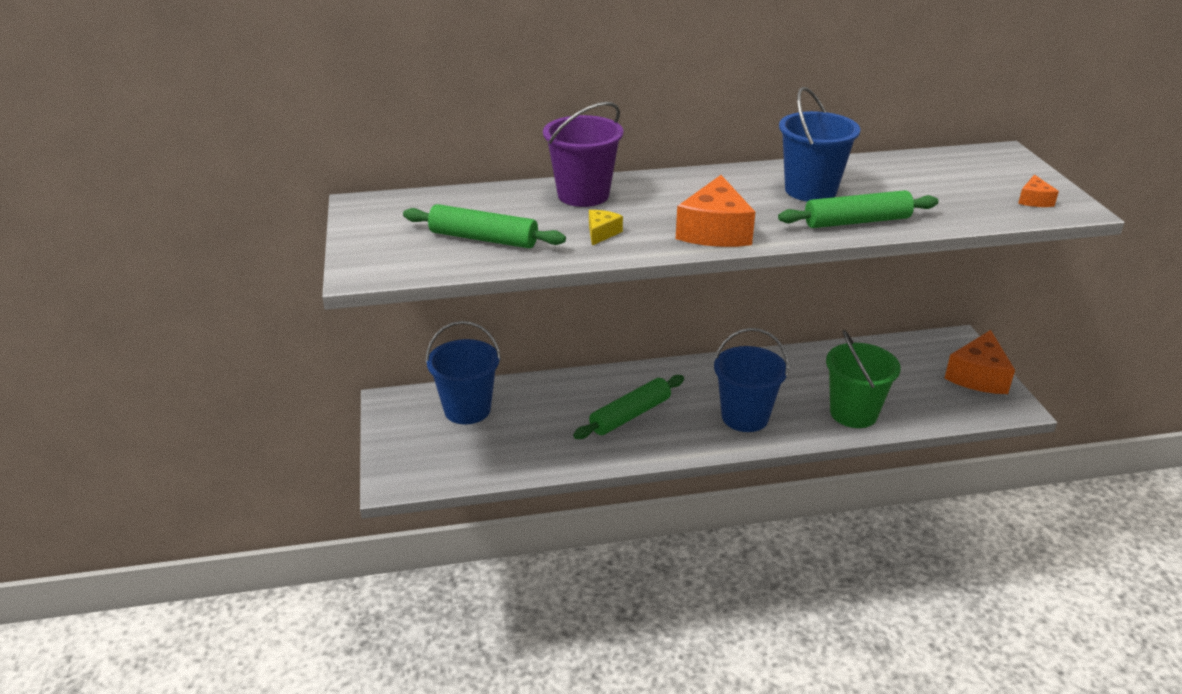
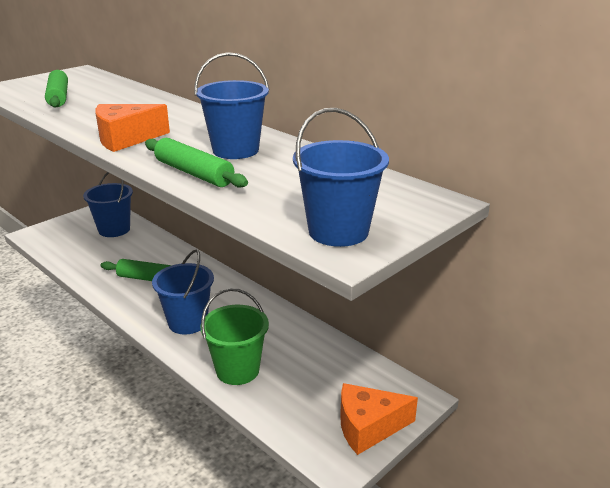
camera: 55 degrees right, 5 degrees down
purple bucket [543,102,623,207] -> none
yellow cheese [589,210,623,245] -> none
orange cheese [1018,175,1059,207] -> blue bucket [293,108,389,247]

